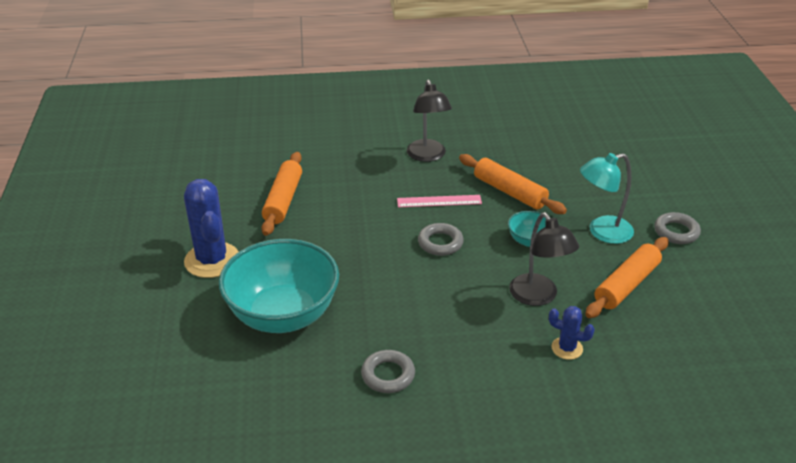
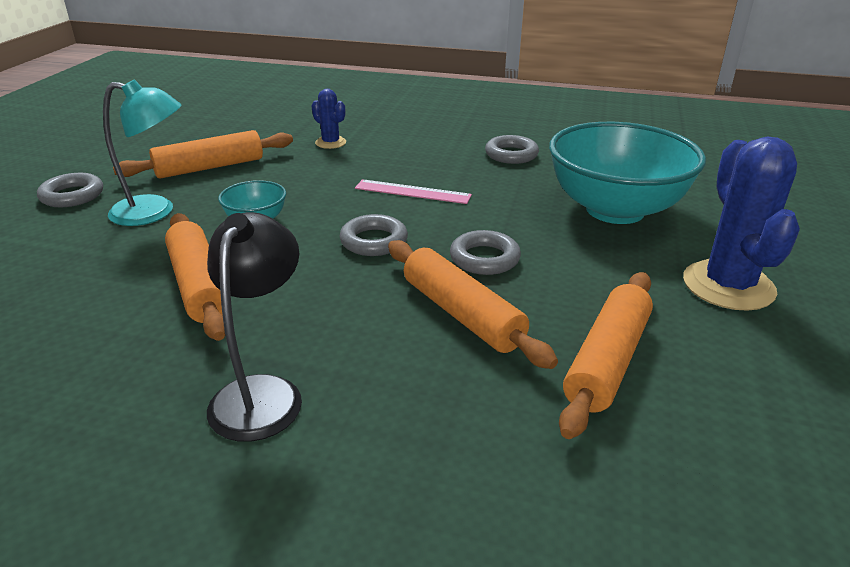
camera: 160 degrees left, 5 degrees down
pink ruler [397,195,482,208] -> pink ruler moved to [355,179,472,204]
black lamp [509,212,579,306] -> none
none -> orange rolling pin [388,240,558,369]
none -> grey ring [450,230,521,275]

